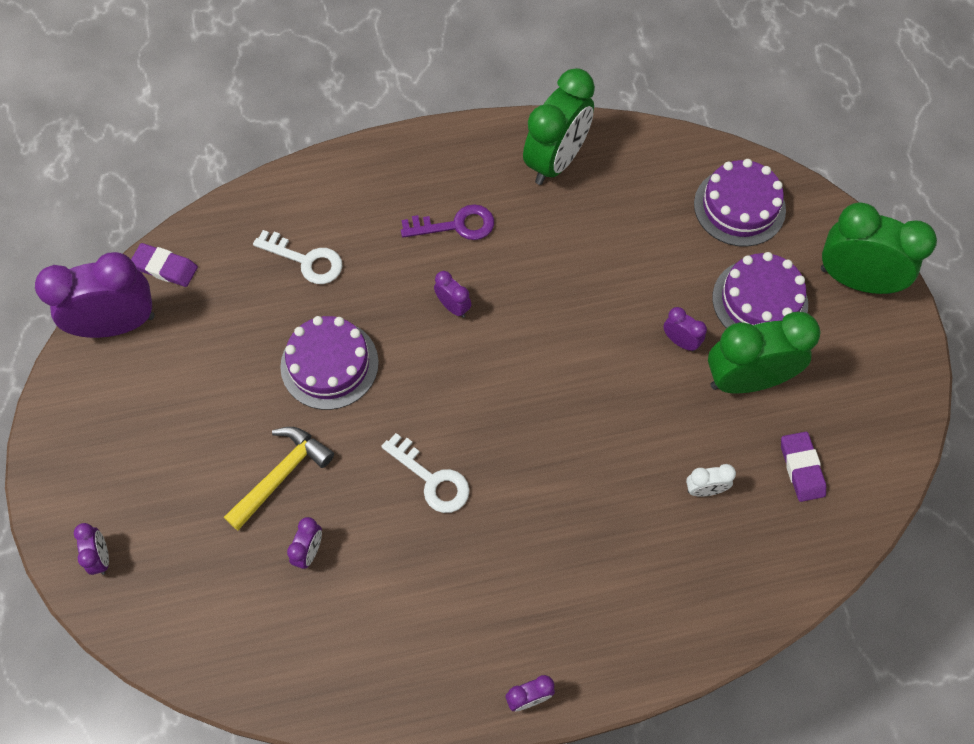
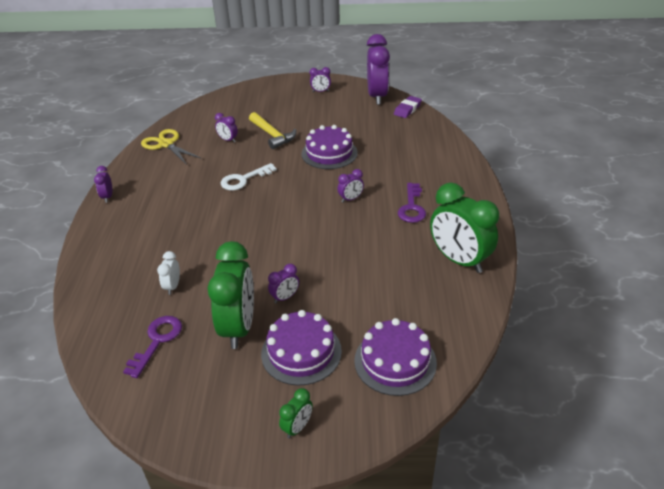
camera: 105 degrees right, 25 degrees down
purple clock [74,523,109,575] -> purple clock moved to [310,67,331,92]
white key [253,230,343,284] -> none
purple eraser [781,432,826,502] -> purple key [123,316,182,378]
green clock [821,202,937,294] -> green clock [279,388,313,439], size x0.45
none -> yellow scissors [141,129,202,165]

